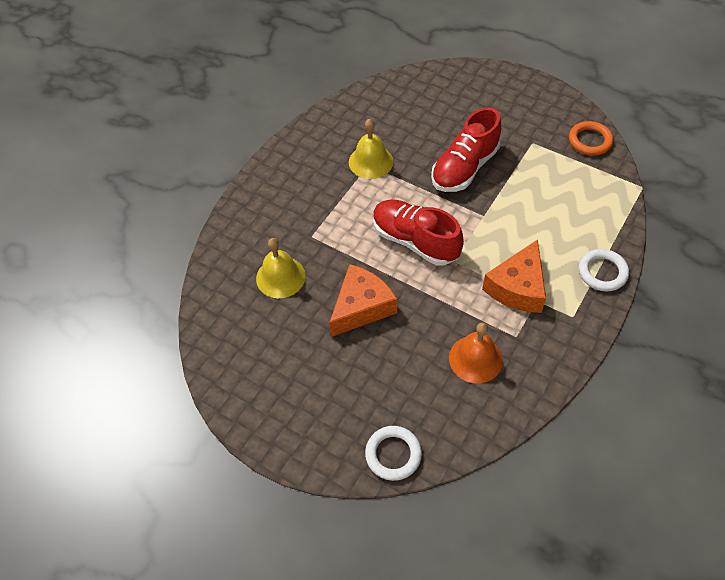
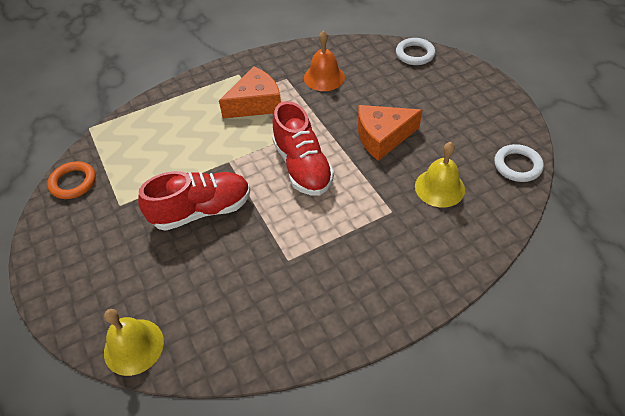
camera: 150 degrees left, 5 degrees down
yellow bell [349,119,393,179] -> yellow bell moved to [104,309,164,376]
white ring [579,249,629,291] -> white ring moved to [494,144,544,182]

